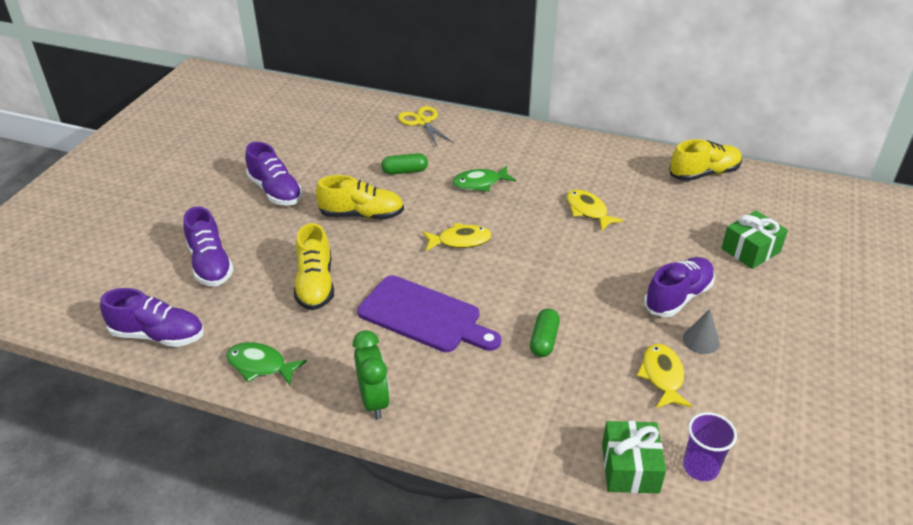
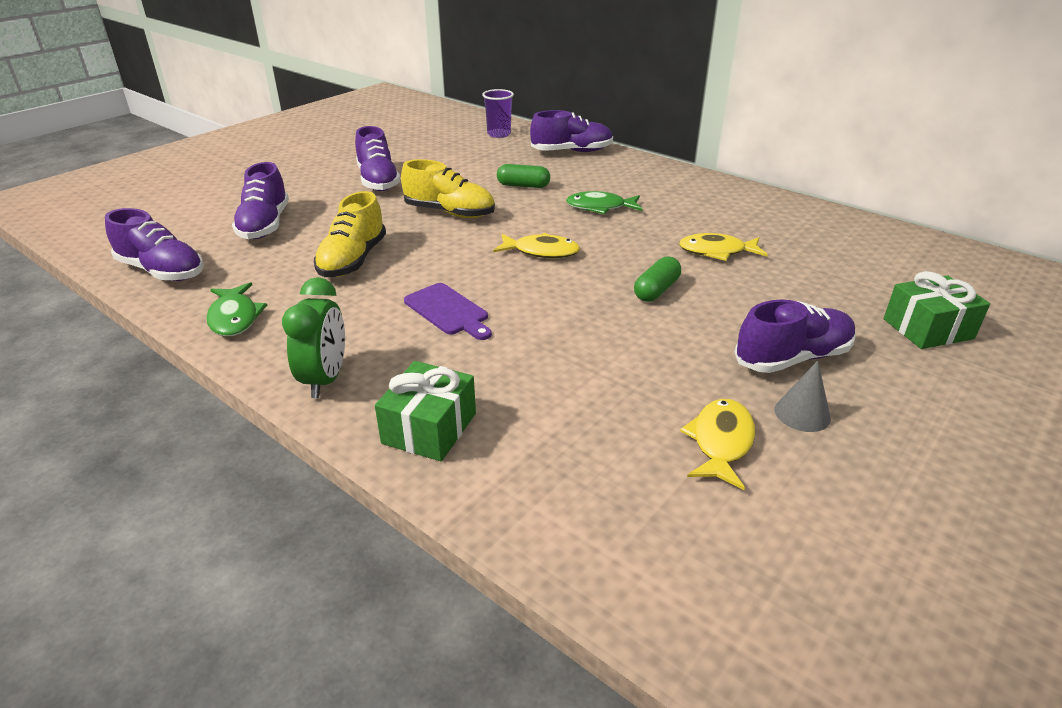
camera: 20 degrees right, 5 degrees down
green fish [226,342,307,385] -> green fish turned 150 degrees counterclockwise [206,282,267,337]
purple cutting board [357,275,501,352] -> purple cutting board [404,283,492,340], size x0.60
yellow scissors [398,106,454,146] -> purple shoe [530,110,613,152]
green capsule [530,308,560,357] -> green capsule moved to [634,256,681,302]
yellow fish [566,189,624,231] -> yellow fish turned 75 degrees counterclockwise [679,233,768,261]
green gift [602,421,666,493] -> green gift moved to [375,361,476,461]
yellow shoe [669,139,742,181] -> none
purple cup [683,412,737,481] -> purple cup moved to [482,89,514,138]

